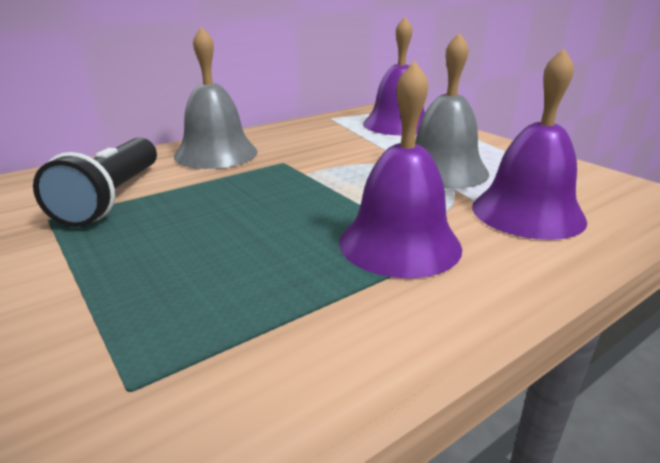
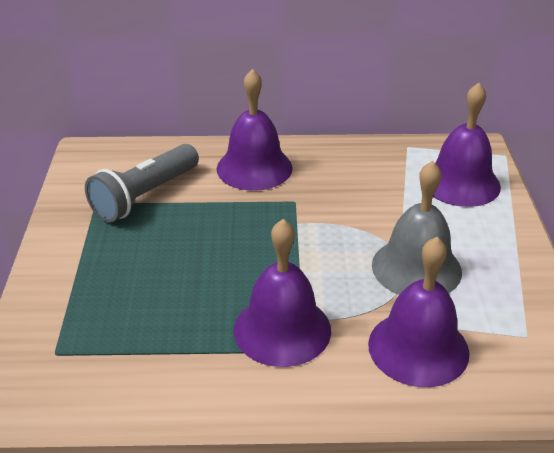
camera: 35 degrees right, 10 degrees up
black flashlight [33,137,157,227] -> grey flashlight [85,144,199,222]
grey bell [174,27,258,169] -> purple bell [217,69,293,191]

